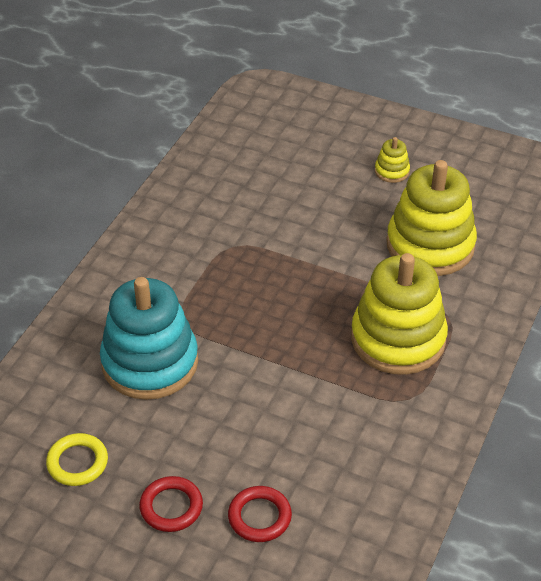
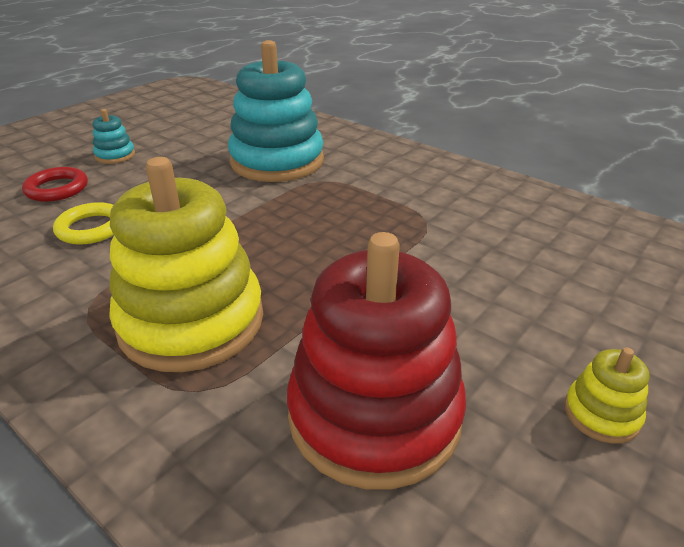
camera: 105 degrees right, 10 degrees down
yellow ring [46,433,108,486] -> yellow ring moved to [53,202,114,245]
red ring [139,476,203,532] -> turquoise stacking toy [93,109,135,164]
yellow stacking toy [386,160,477,276] -> red stacking toy [287,232,466,490]

